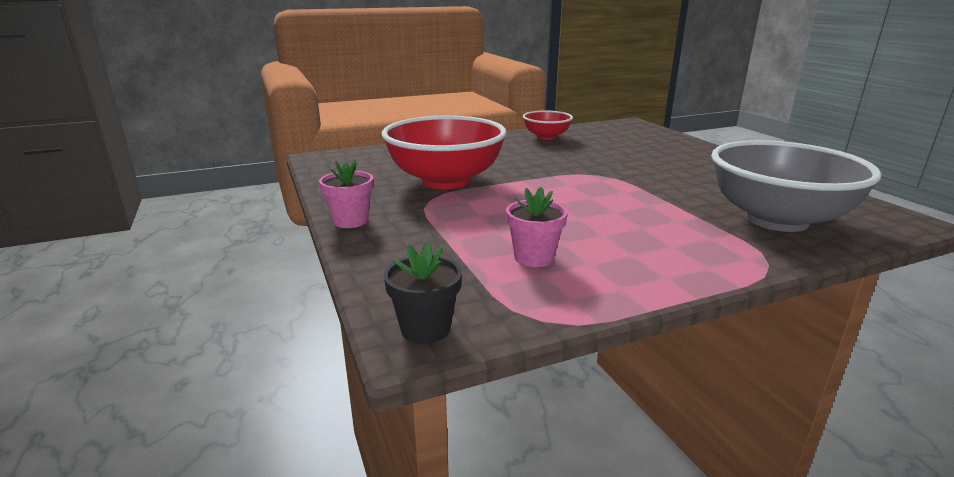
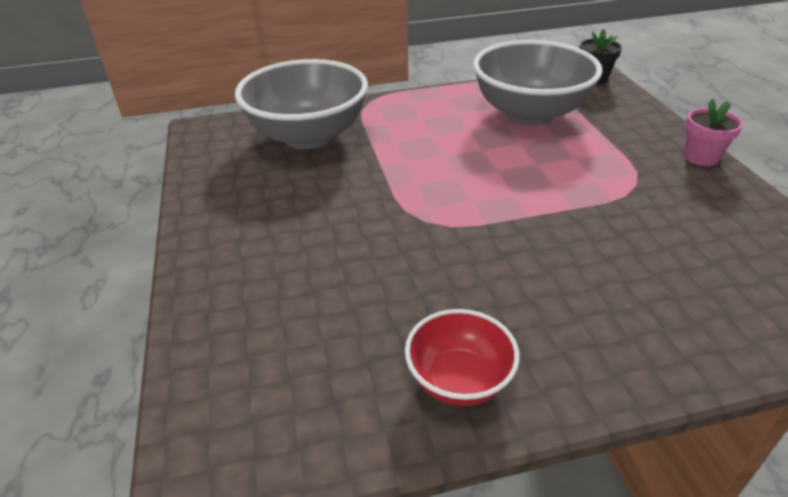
camera: 170 degrees left, 15 degrees up
red bowl [382,116,507,189] -> none
pink flower pot [506,187,568,267] -> grey bowl [473,40,603,125]

